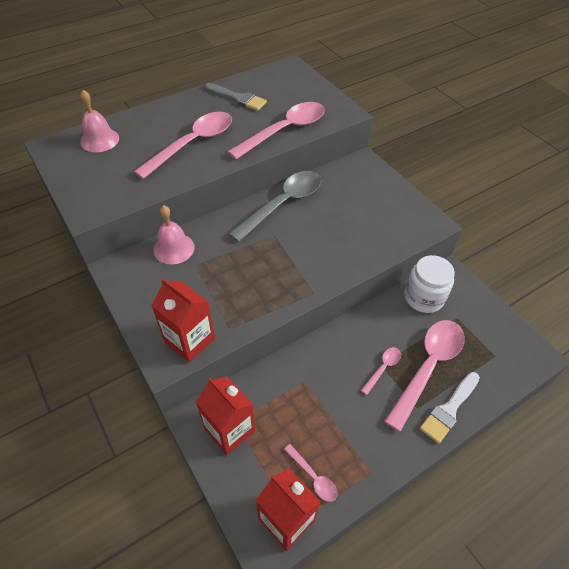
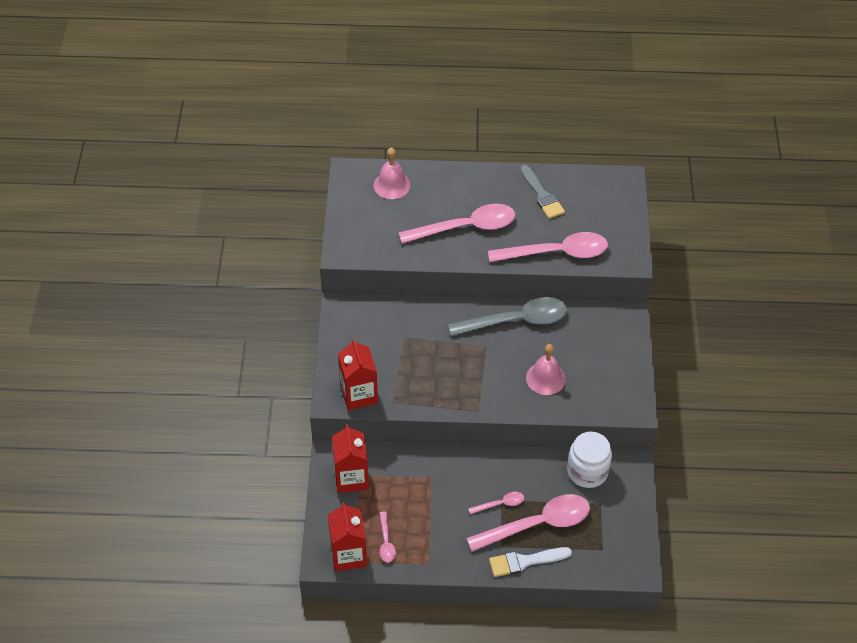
camera: 35 degrees right, 0 degrees up
pink bell [154,205,195,264] -> pink bell moved to [526,344,566,395]

